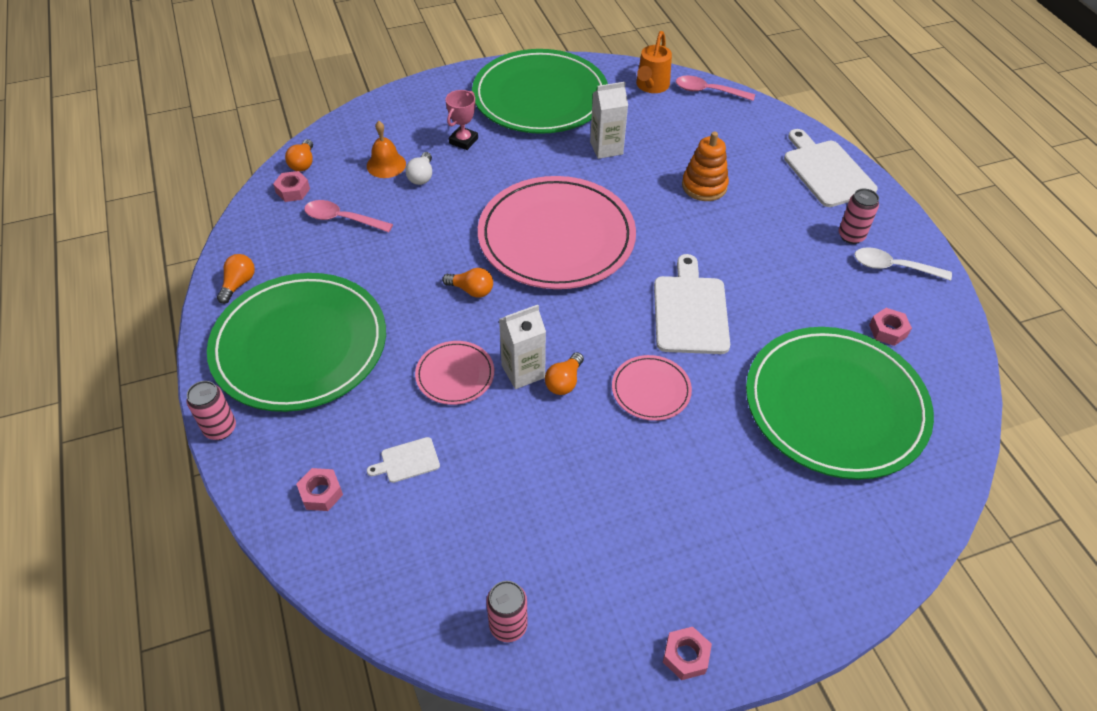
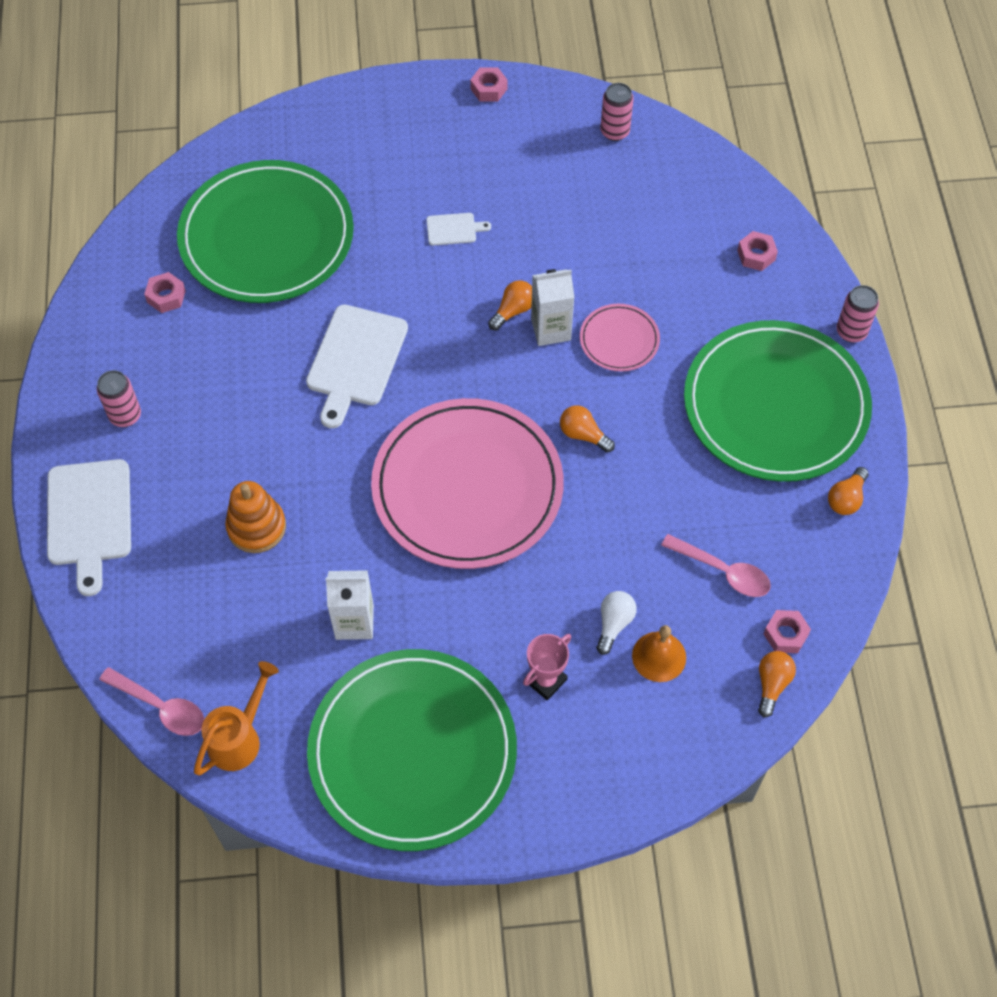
camera: 165 degrees left, 10 degrees up
white cutting board [367,437,440,483] -> white cutting board moved to [426,213,491,246]
pink plate [612,355,692,421] -> none
white spoon [854,247,952,281] -> none

